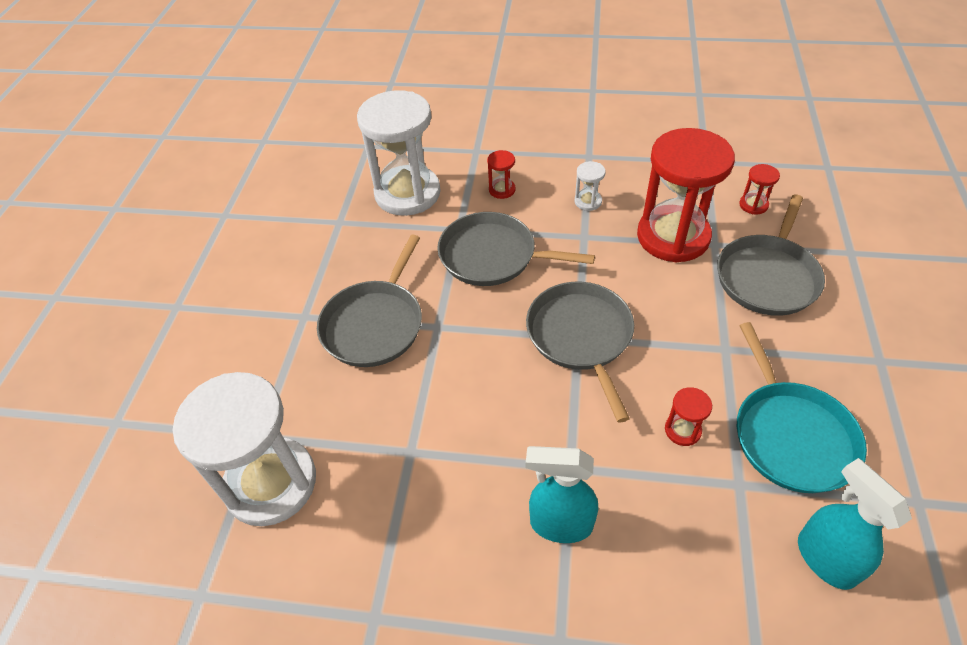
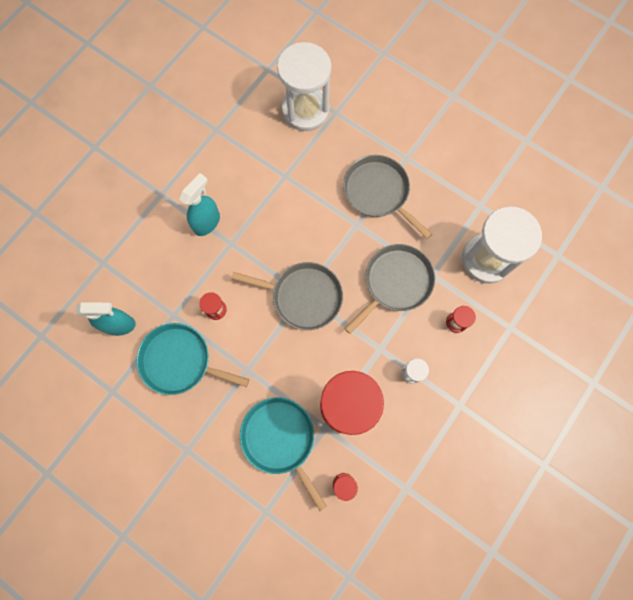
camera: 115 degrees right, 25 degrees up
grey pan [717,194,825,316] -> turquoise pan [240,397,327,511]

